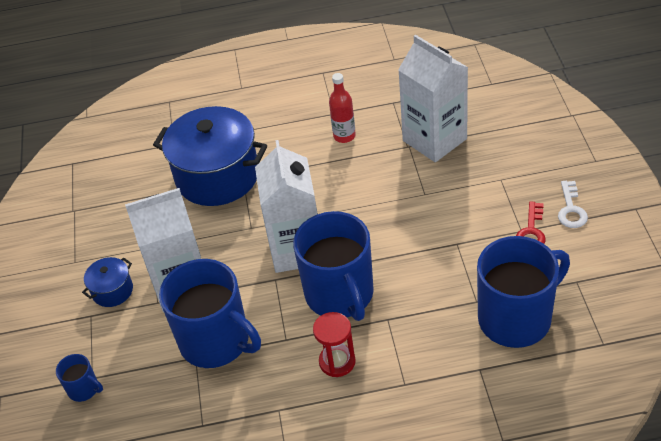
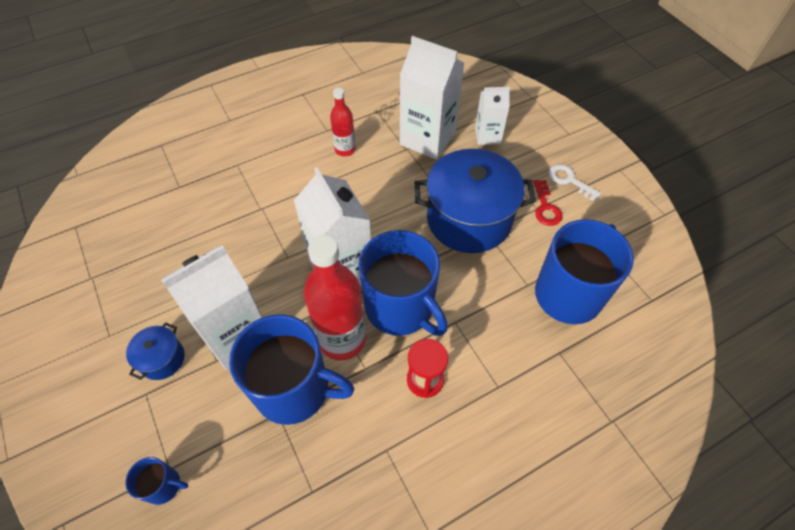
camera: 25 degrees left, 10 degrees up
blue pot [153,106,267,206] -> blue pot moved to [415,149,536,253]
white key [558,181,588,228] -> white key turned 150 degrees clockwise [549,164,601,201]
none -> red bottle [304,235,366,360]
none -> white carton [475,87,510,145]

